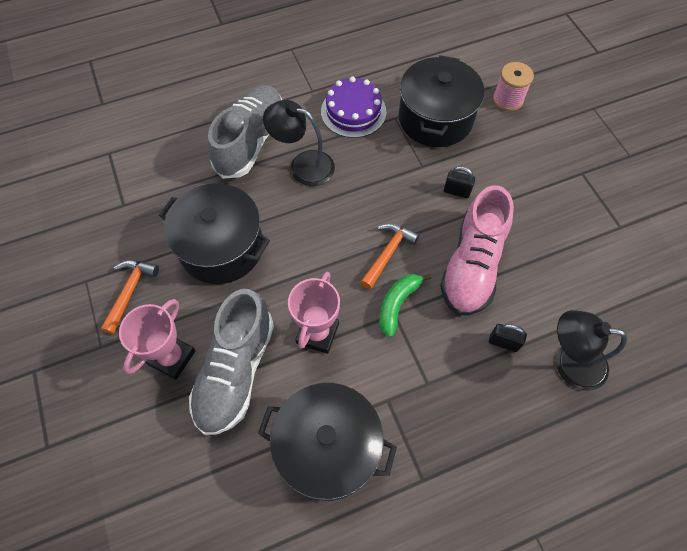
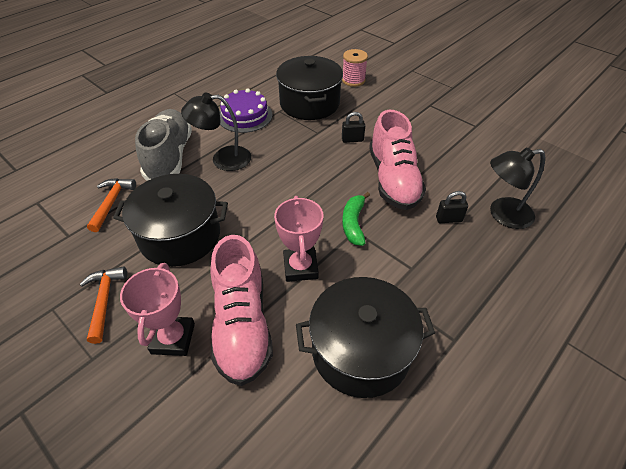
camera: 25 degrees left, 15 degrees down
grey shoe [189,289,274,435] -> pink shoe [210,235,273,386]
orange hammer [361,223,419,289] -> orange hammer moved to [87,178,136,232]

